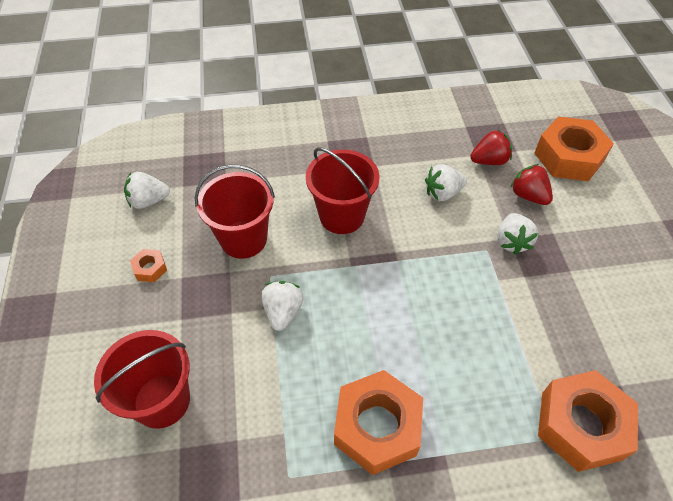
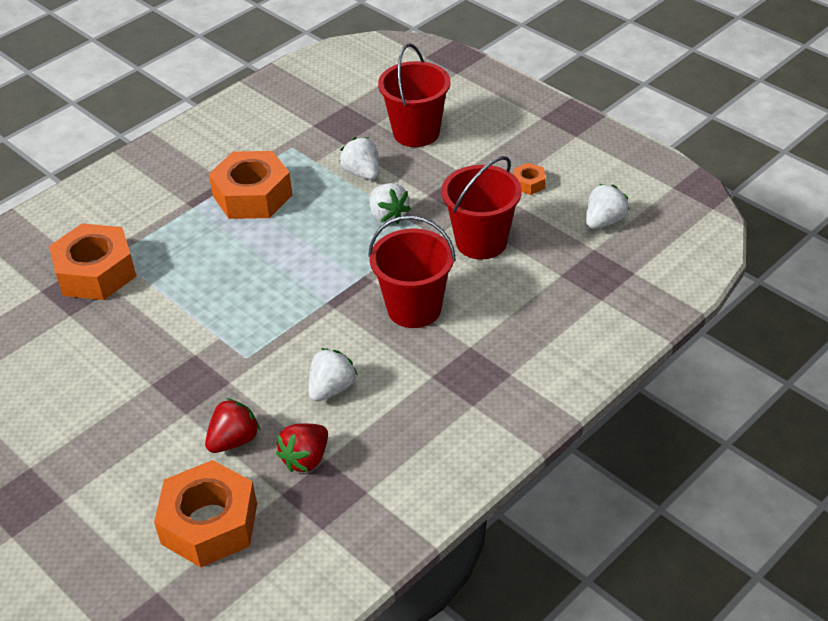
camera: 145 degrees right, 10 degrees down
white strawberry [497,213,538,255] -> white strawberry moved to [339,137,379,180]
red strawberry [511,164,553,205] -> red strawberry turned 60 degrees counterclockwise [205,398,260,453]

